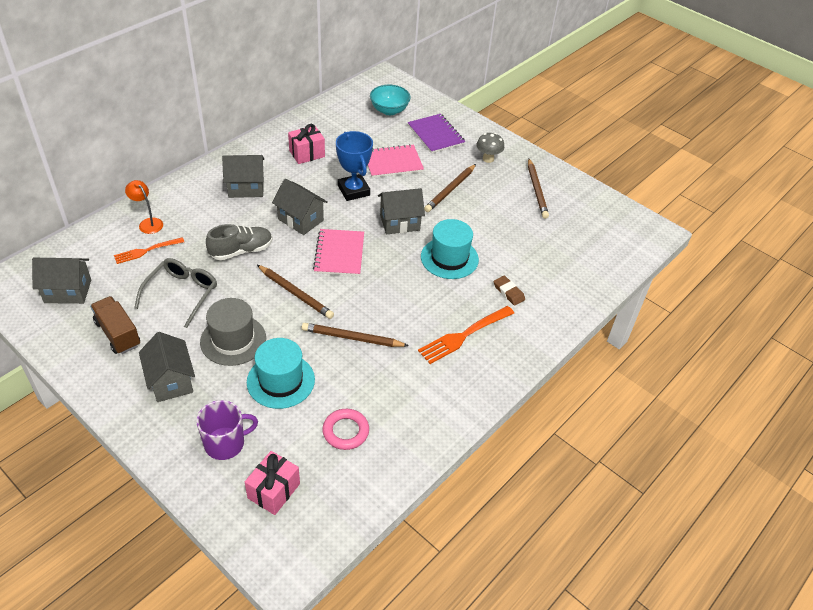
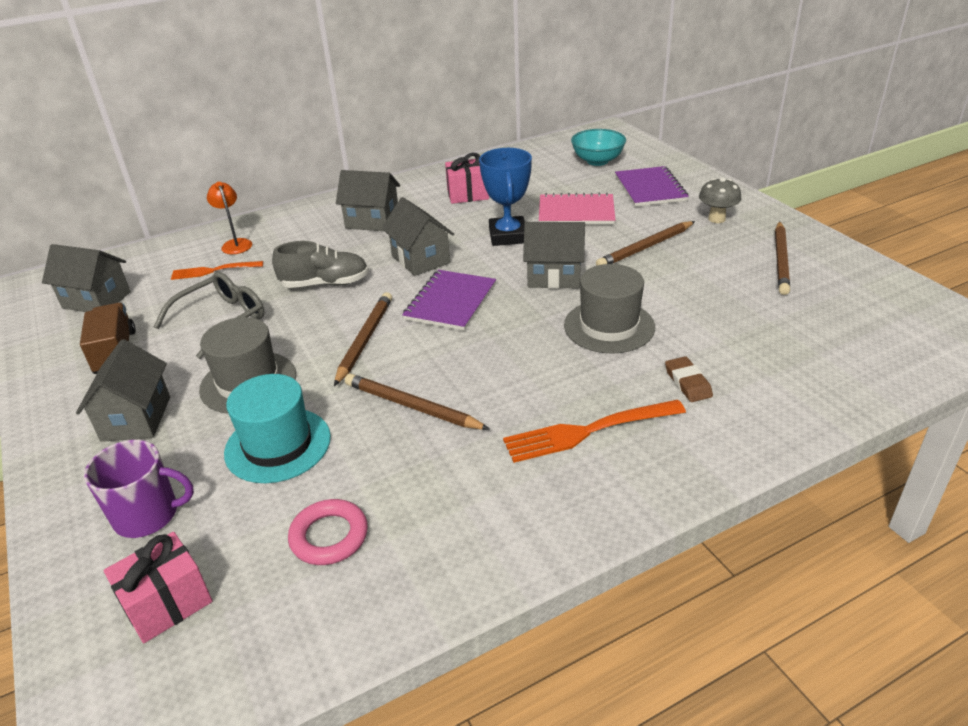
camera: 25 degrees right, 10 degrees down
brown pencil [257,265,334,319] -> brown pencil turned 135 degrees counterclockwise [334,292,392,386]
pink notebook [313,229,364,276] -> purple notebook [402,270,496,331]
turquoise hat [421,219,479,279] -> grey hat [564,264,655,354]

